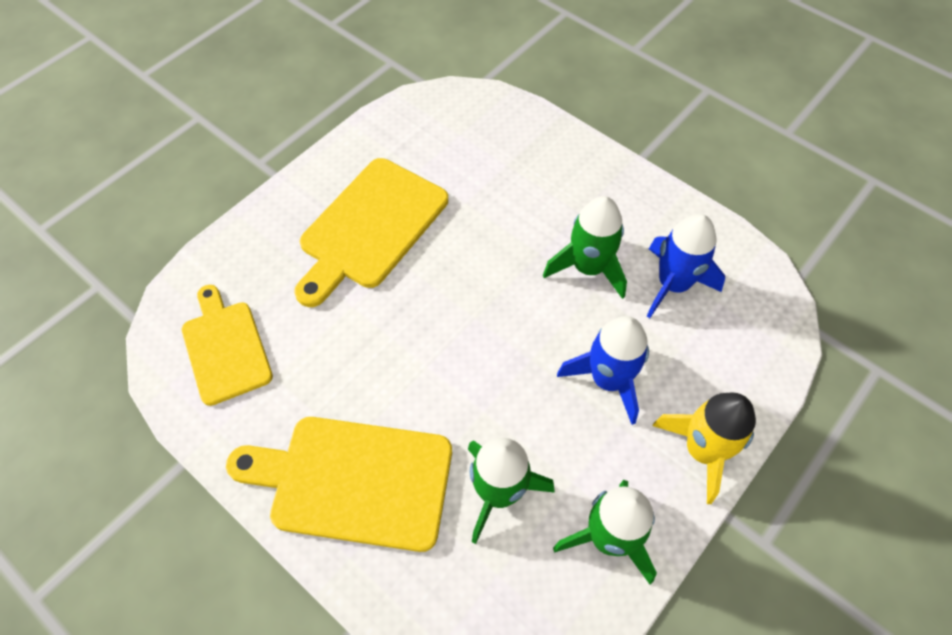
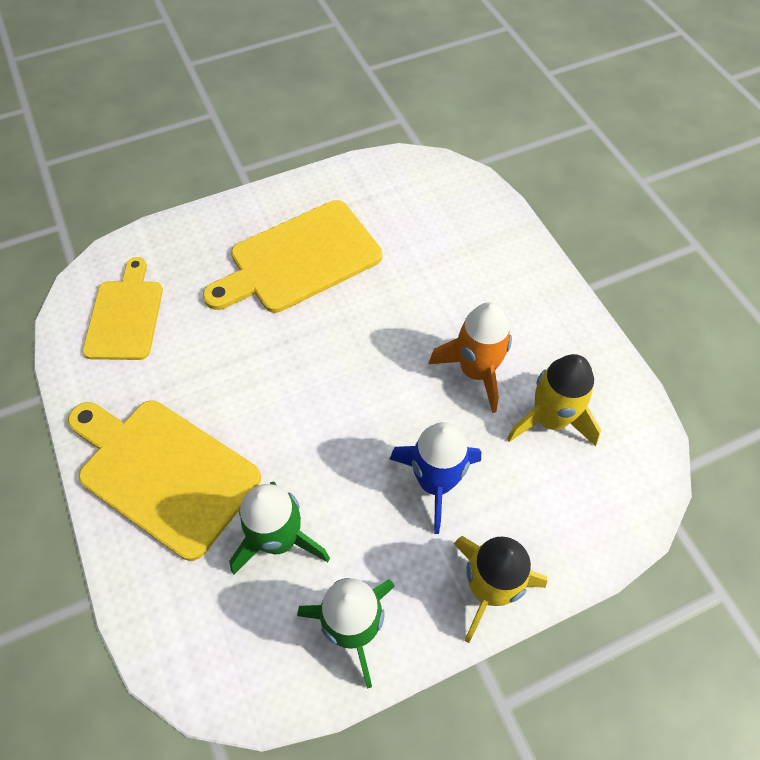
camera: 25 degrees right, 0 degrees up
green rocket [543,196,627,299] -> orange rocket [429,302,512,413]
blue rocket [647,214,725,318] -> yellow rocket [507,354,601,446]

